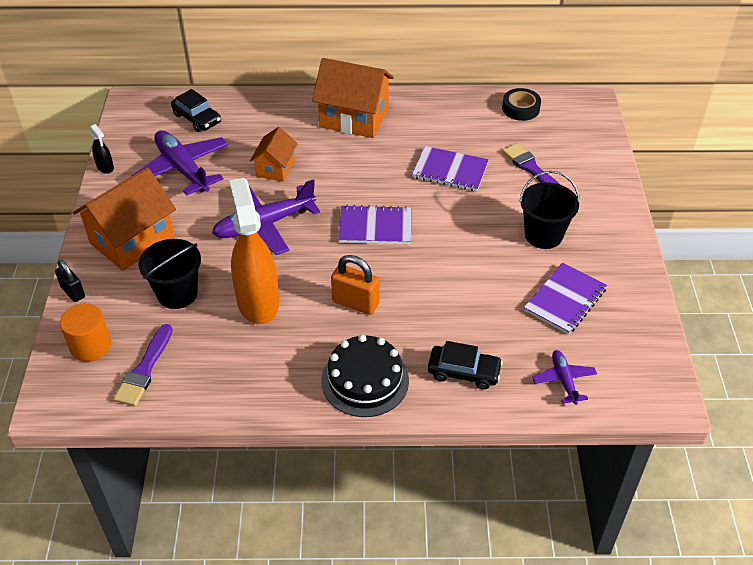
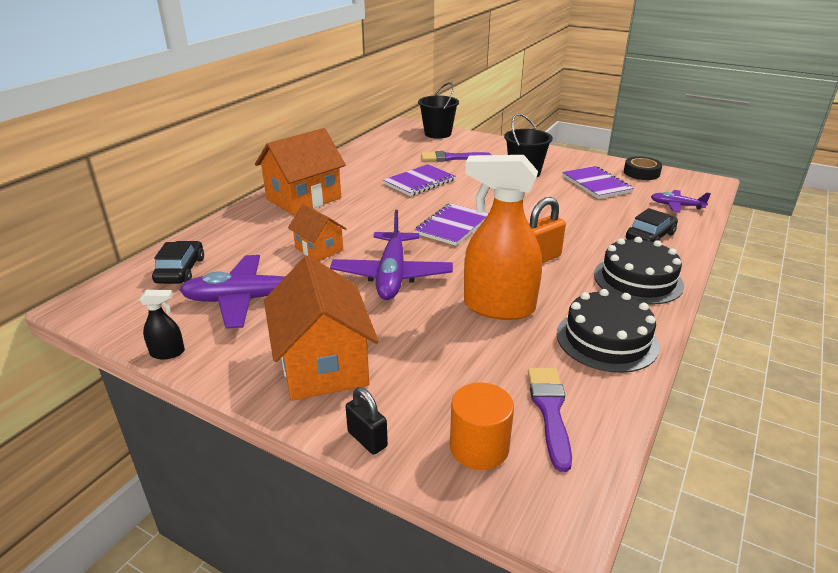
camera: 60 degrees left, 15 degrees down
black padlock [55,260,85,302] -> black padlock turned 60 degrees clockwise [346,387,388,455]
purple brush [113,324,172,406] -> purple brush turned 135 degrees counterclockwise [528,368,572,472]
black bucket [138,239,201,309] -> black bucket moved to [418,82,459,139]
black car [171,89,221,132] -> black car turned 75 degrees counterclockwise [152,241,204,284]
black tape [502,88,541,121] -> black tape moved to [624,156,662,180]
none -> black cake [557,289,659,373]

